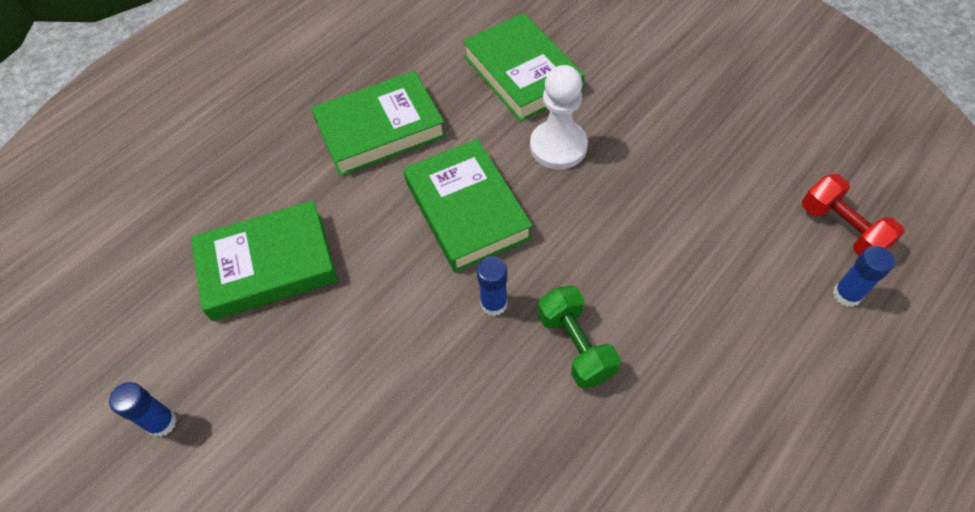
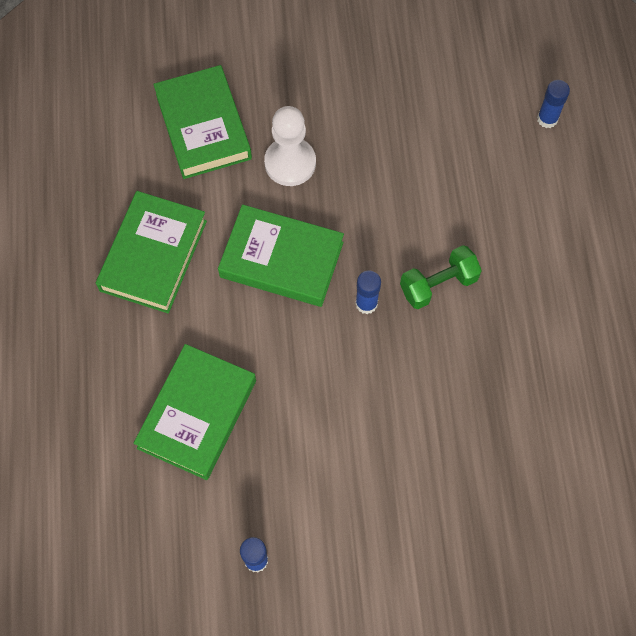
camera: 50 degrees left, 10 degrees up
green book [463,13,584,122] -> green book turned 60 degrees clockwise [153,65,252,179]
green dumbbell [538,286,621,389] -> green dumbbell turned 45 degrees counterclockwise [400,245,482,309]
red dumbbell [802,174,904,256] -> none

